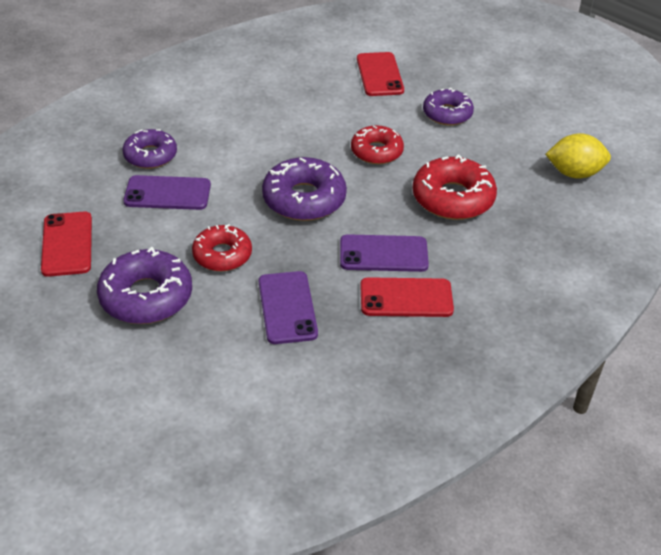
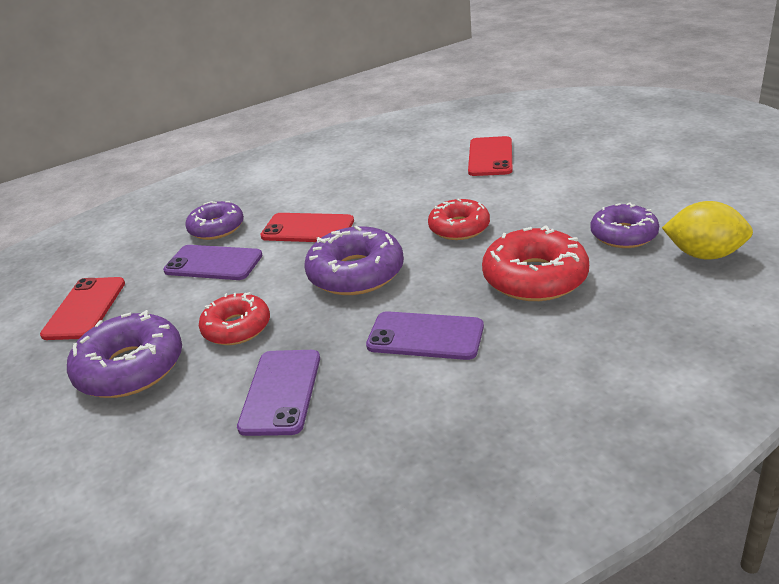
camera: 20 degrees right, 10 degrees down
red phone [360,277,454,317] -> red phone moved to [260,213,354,242]
purple donut [423,88,474,125] -> purple donut moved to [590,202,659,248]

